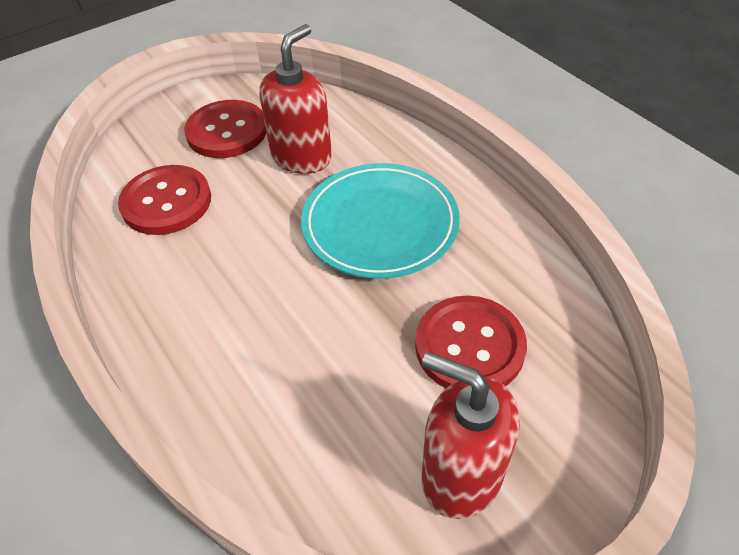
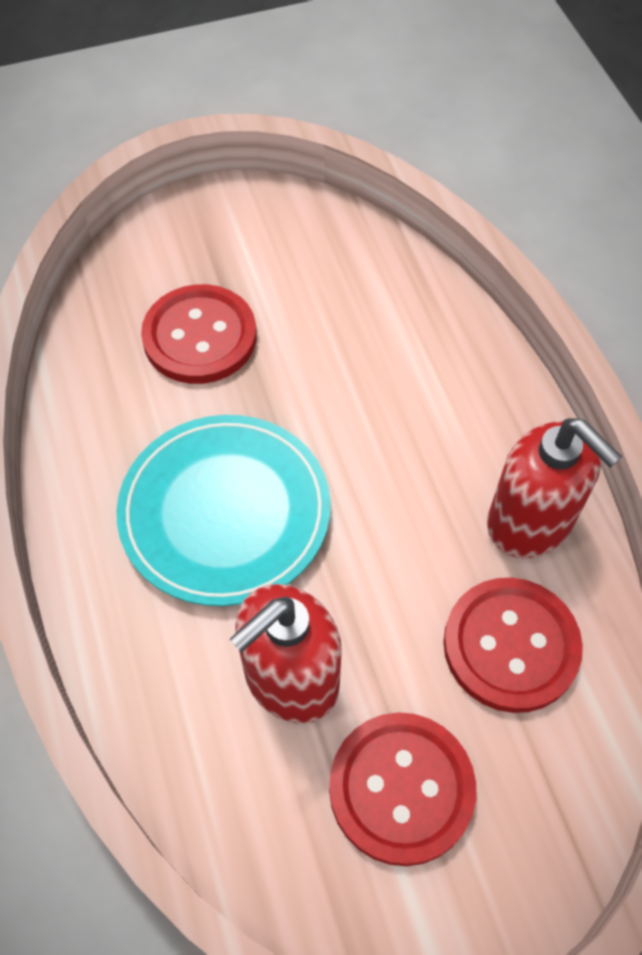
camera: 165 degrees left, 10 degrees up
red soap dispenser [422,352,520,519] -> red soap dispenser moved to [487,418,622,558]

